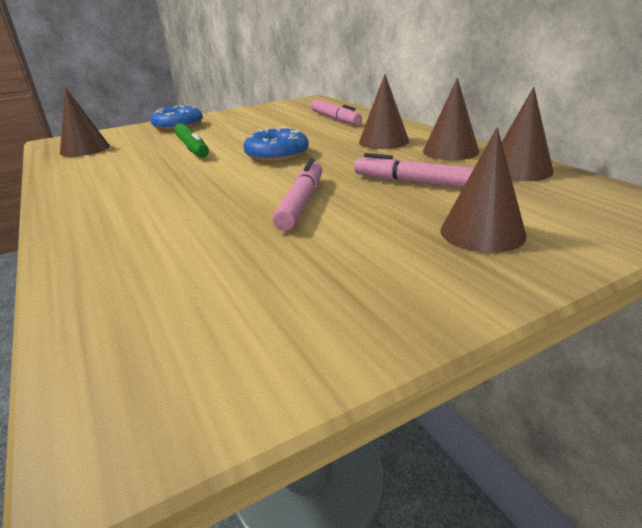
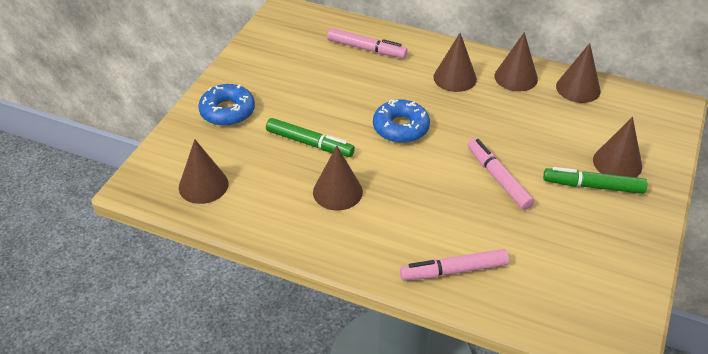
camera: 40 degrees left, 15 degrees up
pink marker [354,153,474,188] -> pink marker moved to [400,249,509,281]
none -> brown cone [313,146,363,211]
none -> green marker [543,167,647,194]

